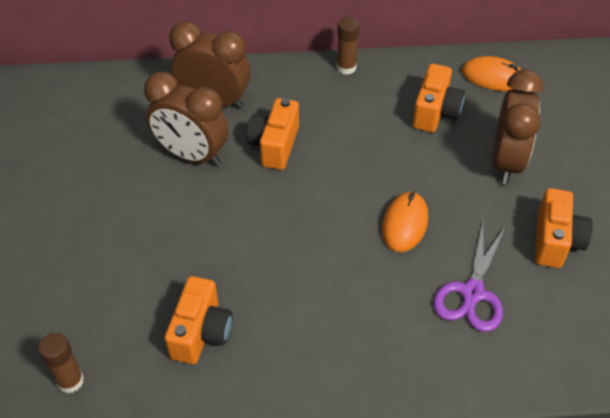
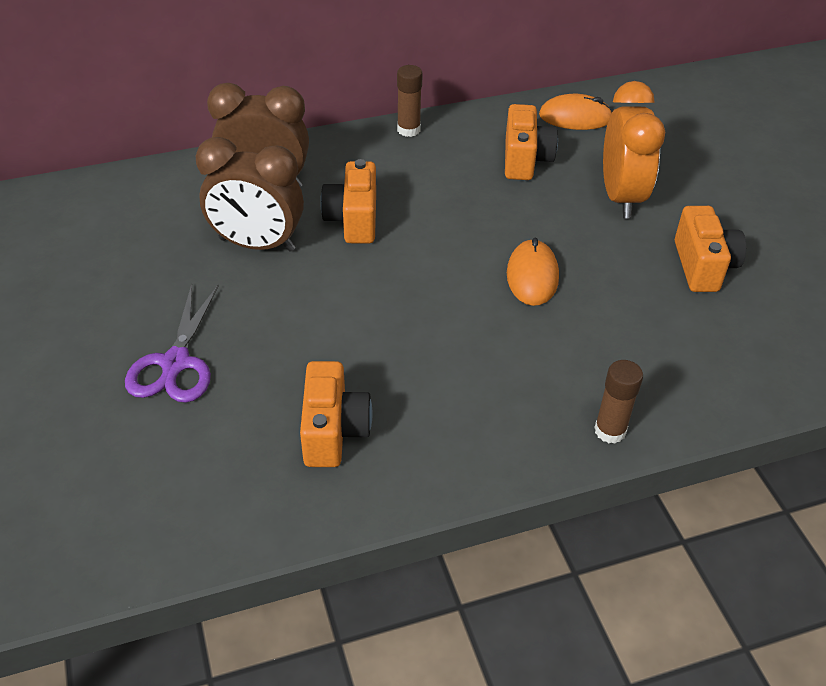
camera: 15 degrees left, 5 degrees down
brown glue stick [38,333,84,393] -> brown glue stick moved to [594,360,643,444]
purple scissors [433,223,506,332] -> purple scissors moved to [125,284,219,403]
brown clock [492,69,543,184] -> orange clock [603,81,665,218]

